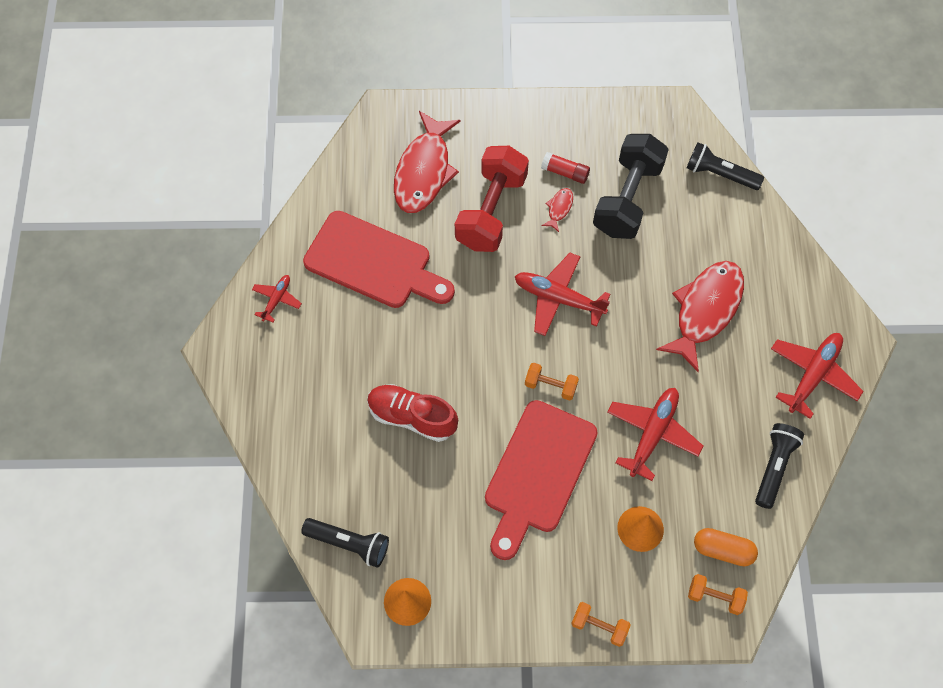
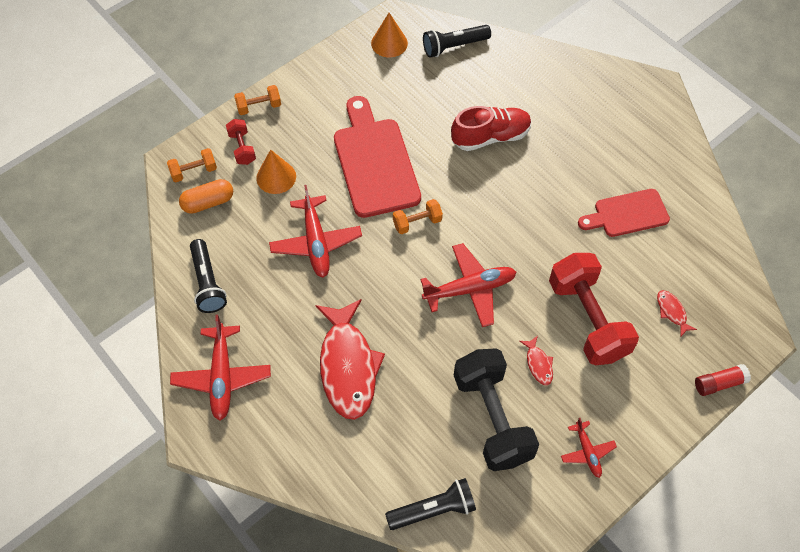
camera: 140 degrees right, 5 degrees down
red plane [252,275,302,323] -> red plane moved to [561,418,617,478]
red cutting board [303,211,455,308] -> red cutting board [578,189,670,237], size x0.61
red fish [394,111,461,213] -> red fish [657,290,697,337], size x0.42
red glue stick [541,152,590,184] -> red glue stick moved to [695,364,751,396]
none -> red dumbbell [226,119,256,165]

